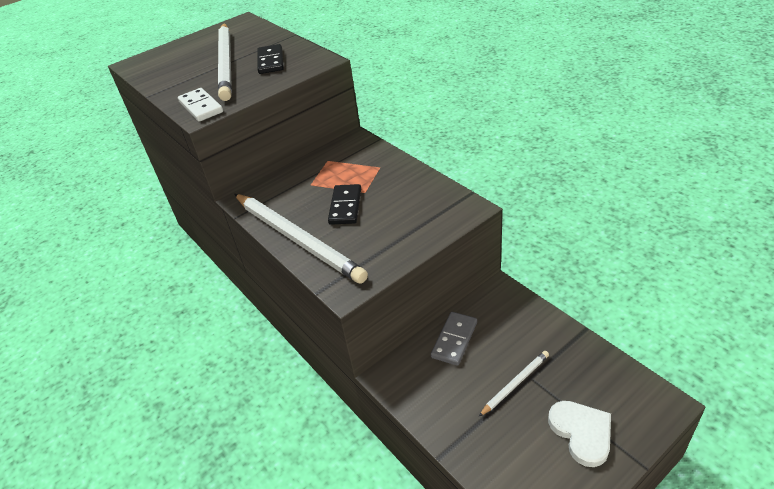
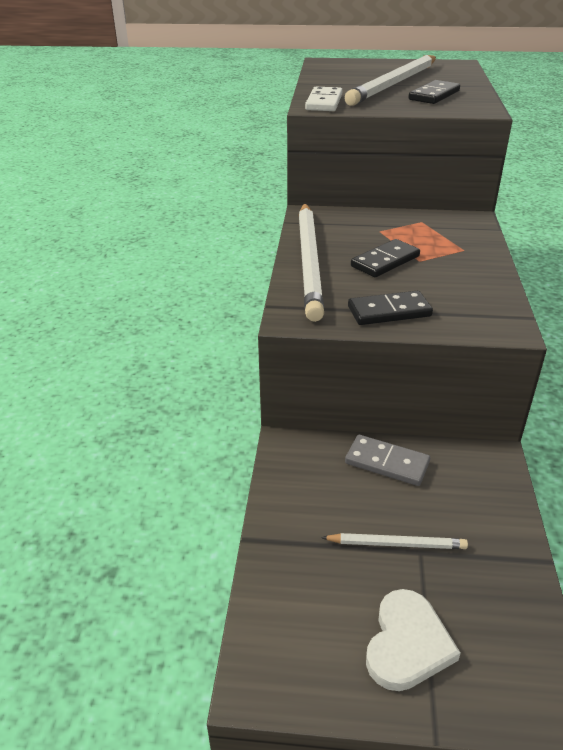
camera: 40 degrees right, 5 degrees down
grey domino [431,312,477,366] -> grey domino turned 45 degrees clockwise [345,435,430,486]
none -> black domino [348,290,433,325]

